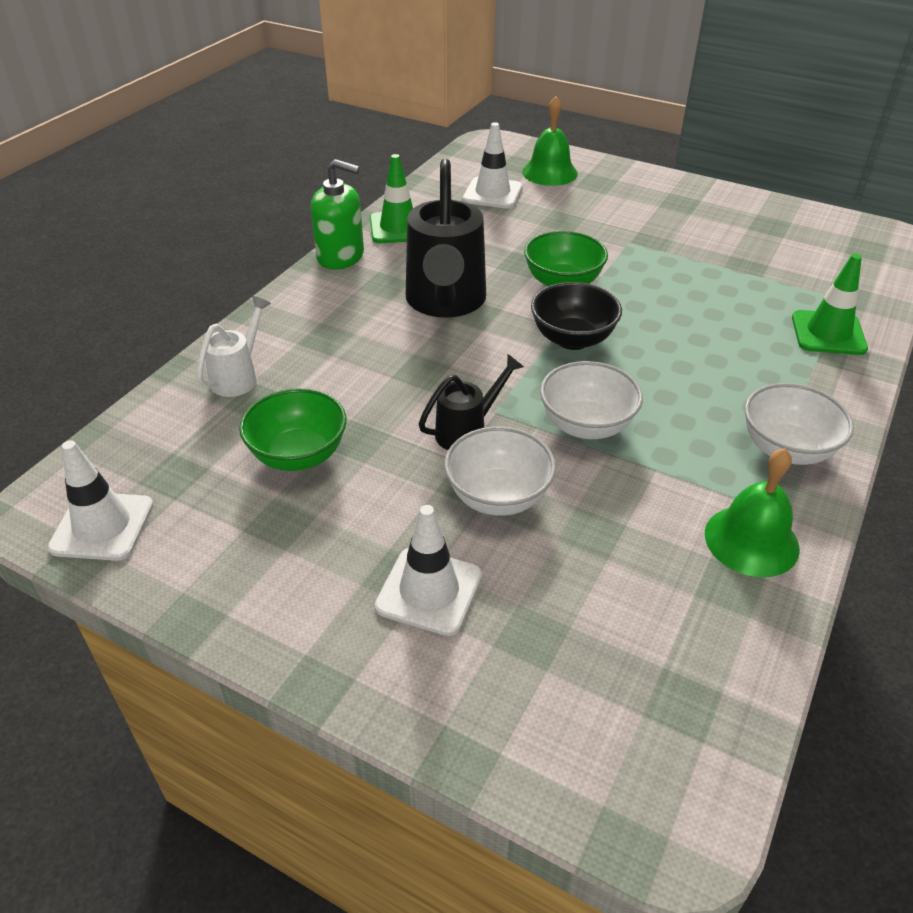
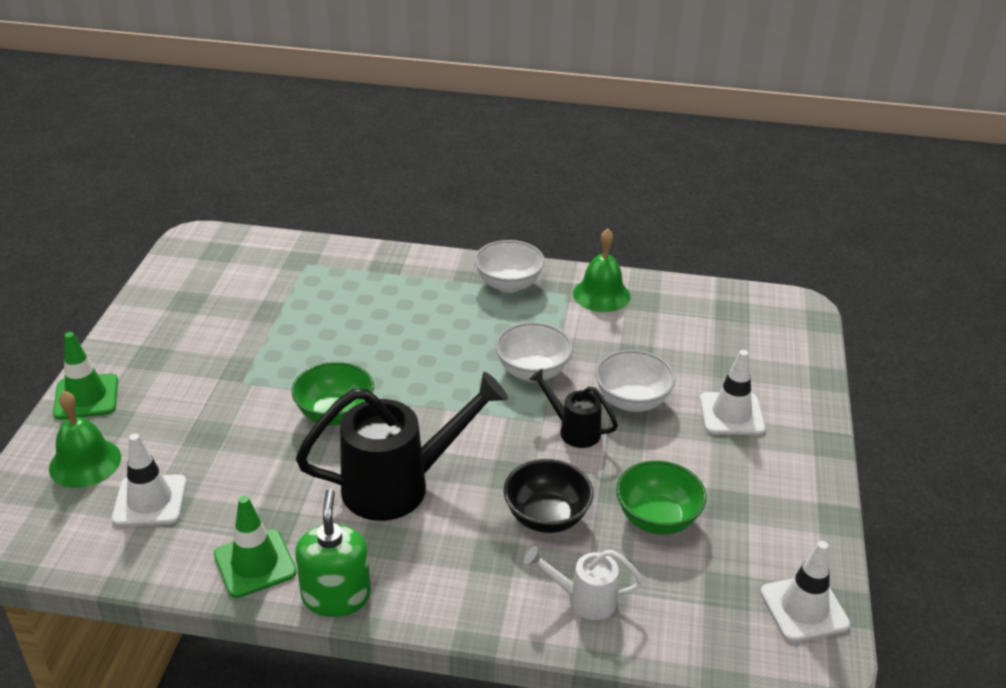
camera: 110 degrees left, 5 degrees down
black bowl [531,282,622,350] -> black bowl moved to [504,459,594,533]
green traffic cone [792,254,868,355] -> green traffic cone moved to [53,332,118,420]

